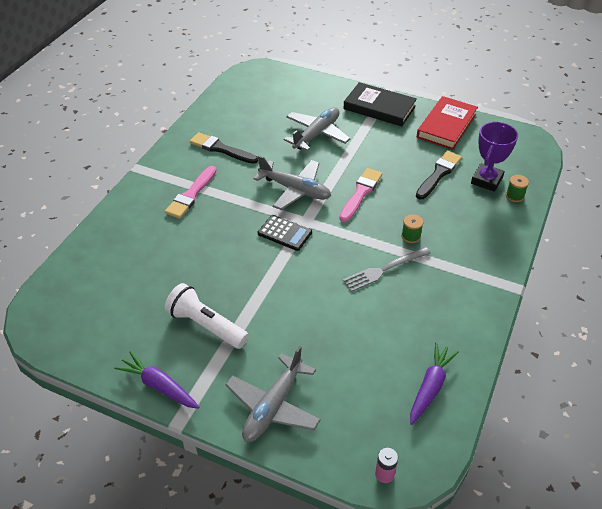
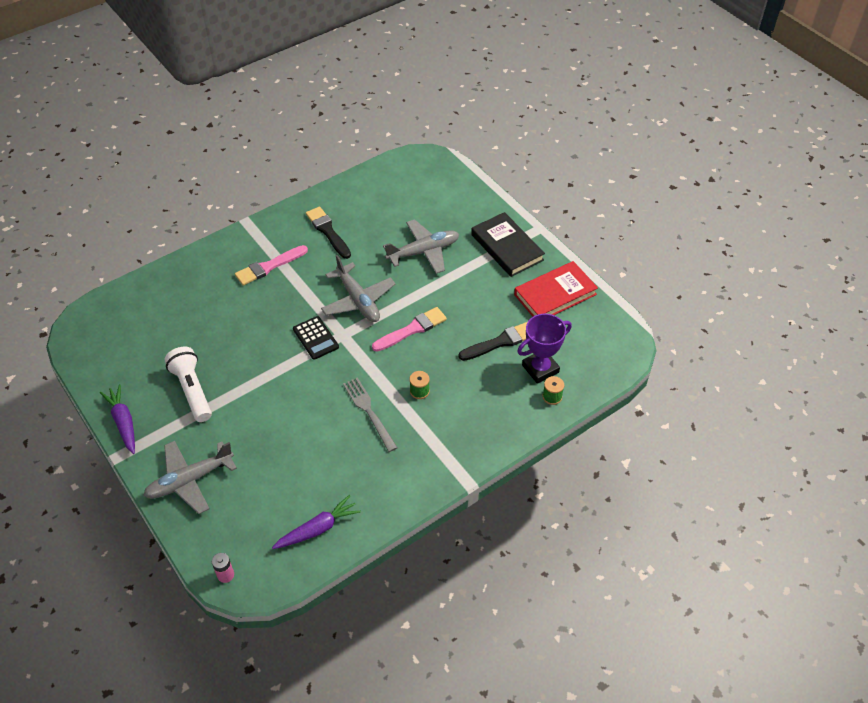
camera: 30 degrees right, 5 degrees up
grey fork [343,247,431,292] -> grey fork turned 60 degrees clockwise [343,377,398,452]

